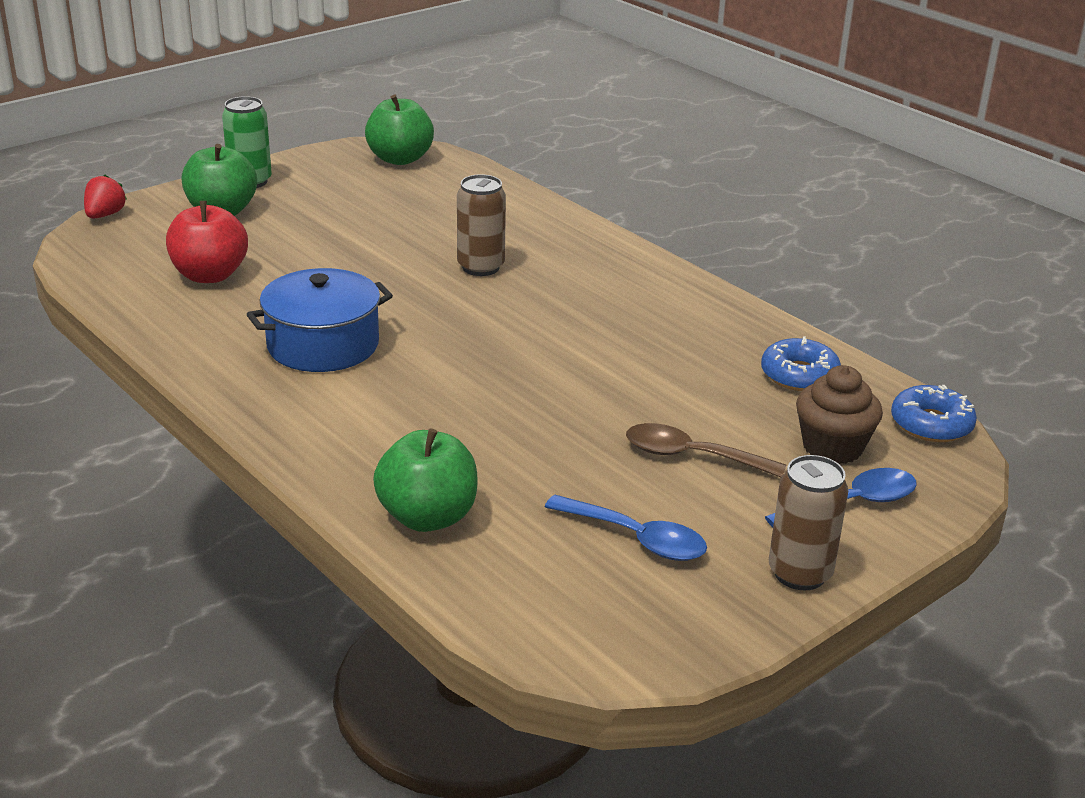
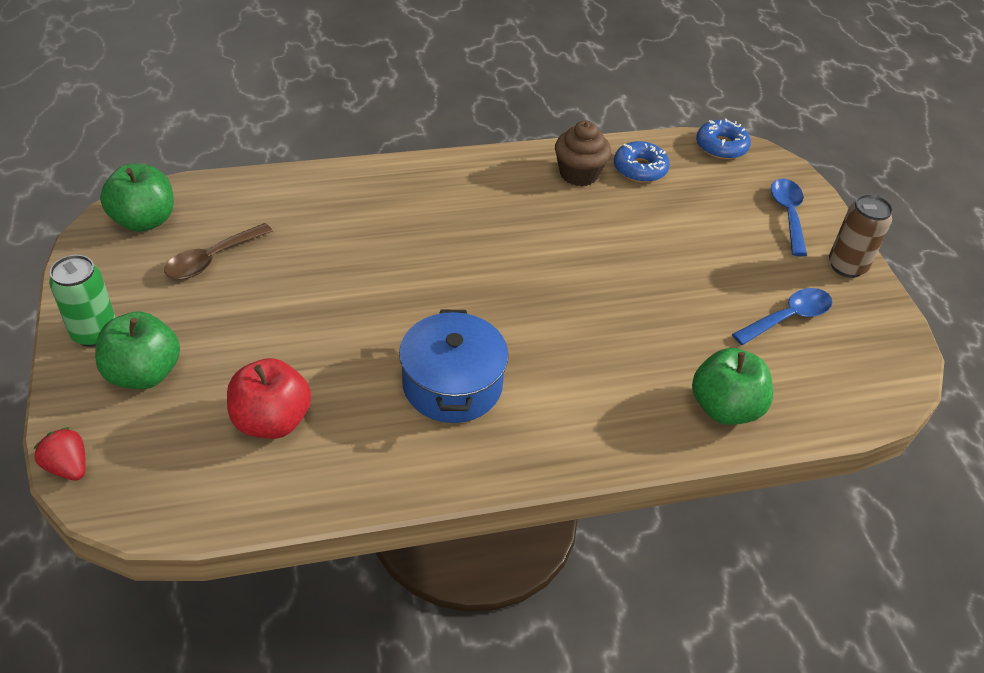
camera: 65 degrees left, 15 degrees up
brown can [457,174,506,276] -> none
brown spoon [626,423,786,477] -> brown spoon moved to [164,223,273,279]
brown cupcake [796,365,883,464] -> brown cupcake moved to [555,121,611,186]

